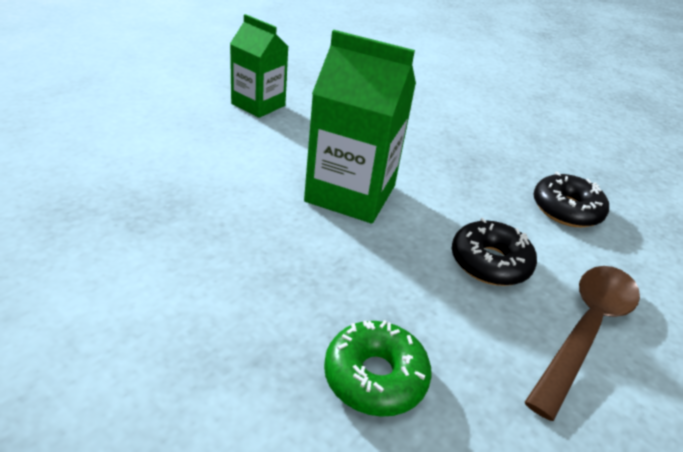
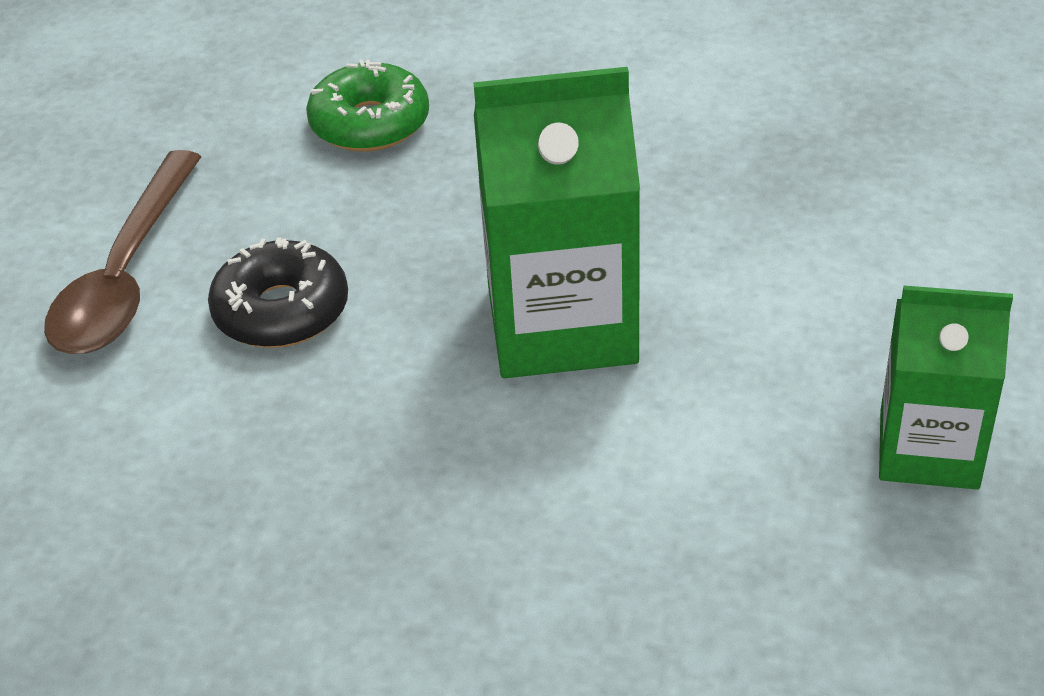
camera: 160 degrees right, 5 degrees up
black donut [533,172,609,227] -> none

